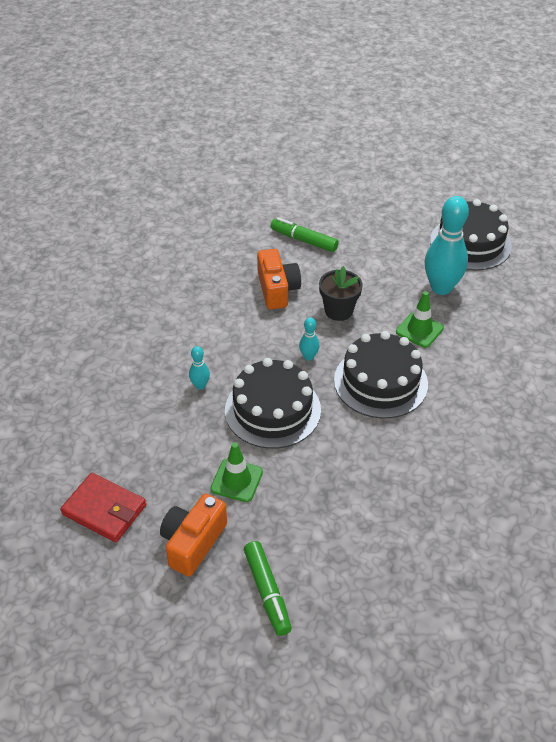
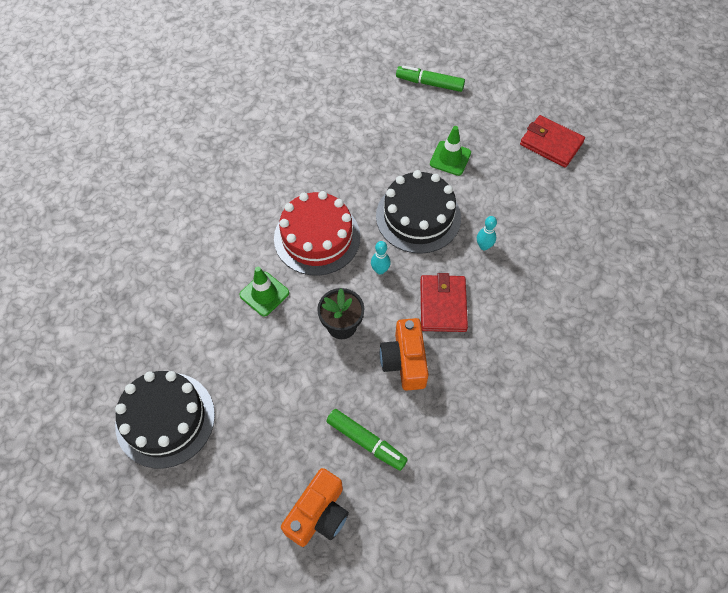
camera: 175 degrees left, 15 degrees up
orange camera [160,494,227,577] -> orange camera moved to [281,468,349,547]
green marker [244,541,292,636] -> green marker turned 60 degrees counterclockwise [396,66,465,92]
black cake [334,331,428,419] -> red cake [274,191,360,276]
turquoise bowling pin [425,196,469,295] -> none
none -> red wallet [420,273,468,332]

